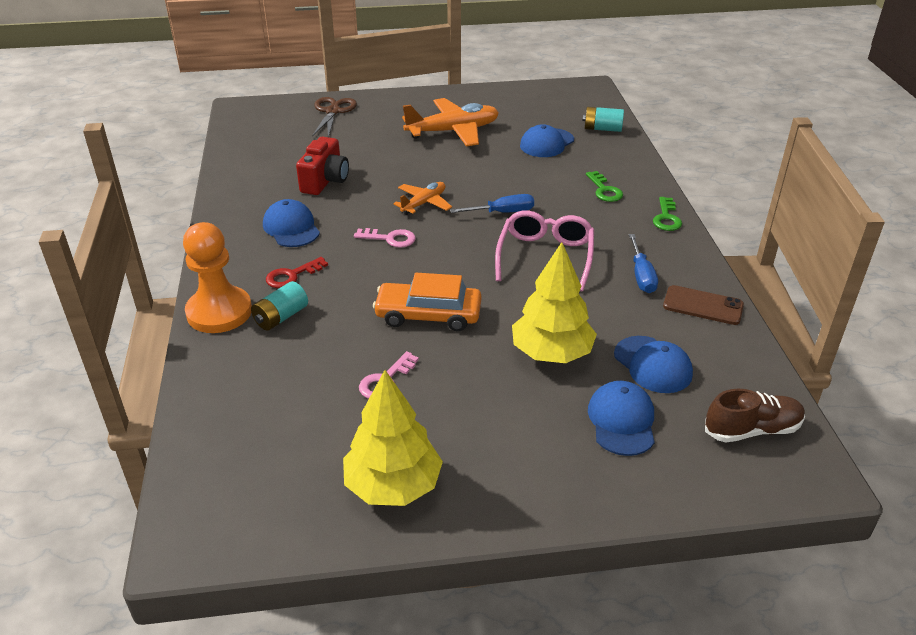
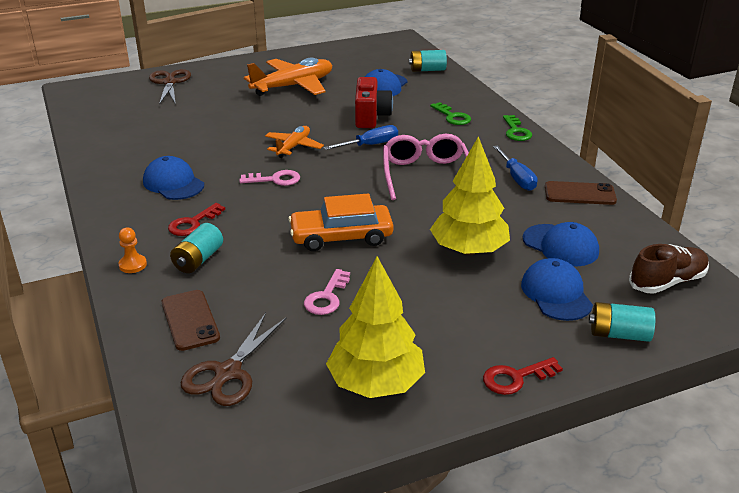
camera: 15 degrees left, 5 degrees down
orange pawn [183,222,252,333] -> orange pawn [119,228,147,273], size x0.41
red camera [296,137,349,195] -> red camera moved to [355,77,393,128]
none -> brown phone [162,290,220,351]
none -> brown scissors [181,313,286,406]
none -> red key [483,357,563,395]
none -> turquoise battery [589,302,655,342]

